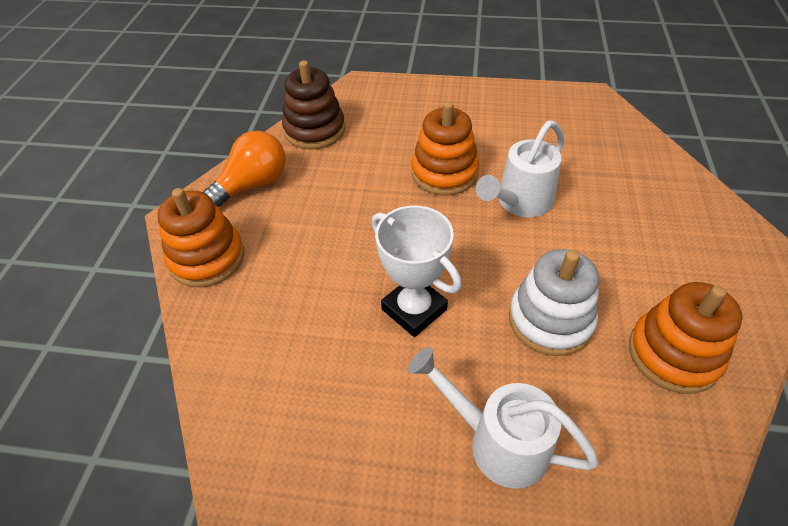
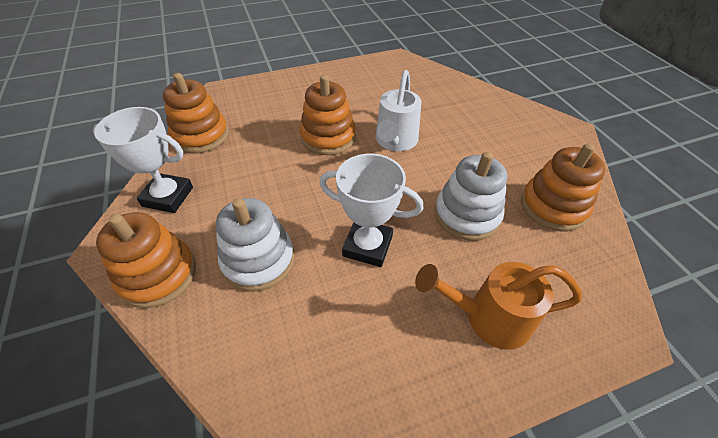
camera: 30 degrees left, 0 degrees up
orange light bulb [203,131,286,207] -> white trophy [93,107,193,213]
brown stacking toy [282,60,345,149] -> orange stacking toy [163,73,229,153]
white watering can [408,347,599,489] -> orange watering can [415,262,582,350]
none -> white stacking toy [216,198,294,292]

